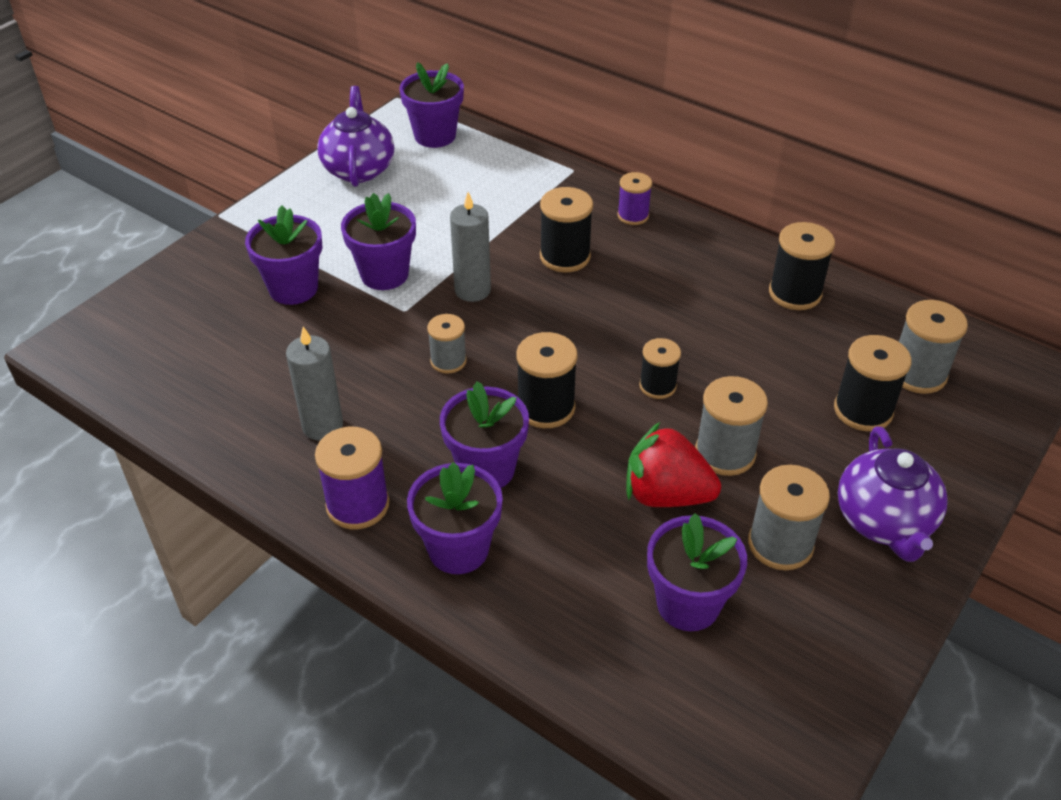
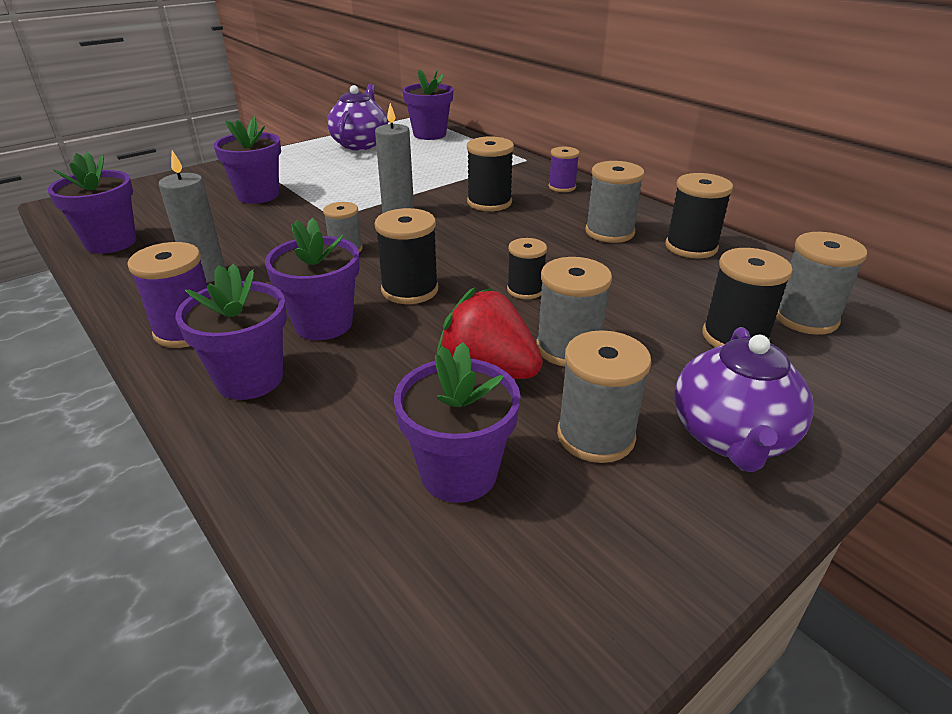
camera: 15 degrees right, 10 degrees down
purple flower pot [341,193,416,290] -> purple flower pot moved to [48,152,136,254]
none -> grey spool [585,161,644,243]

